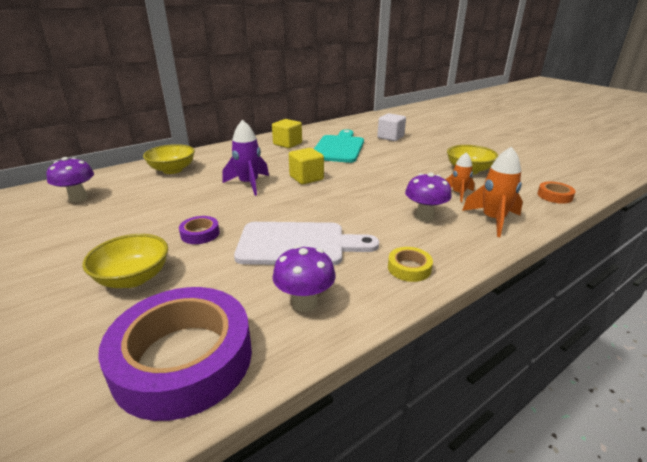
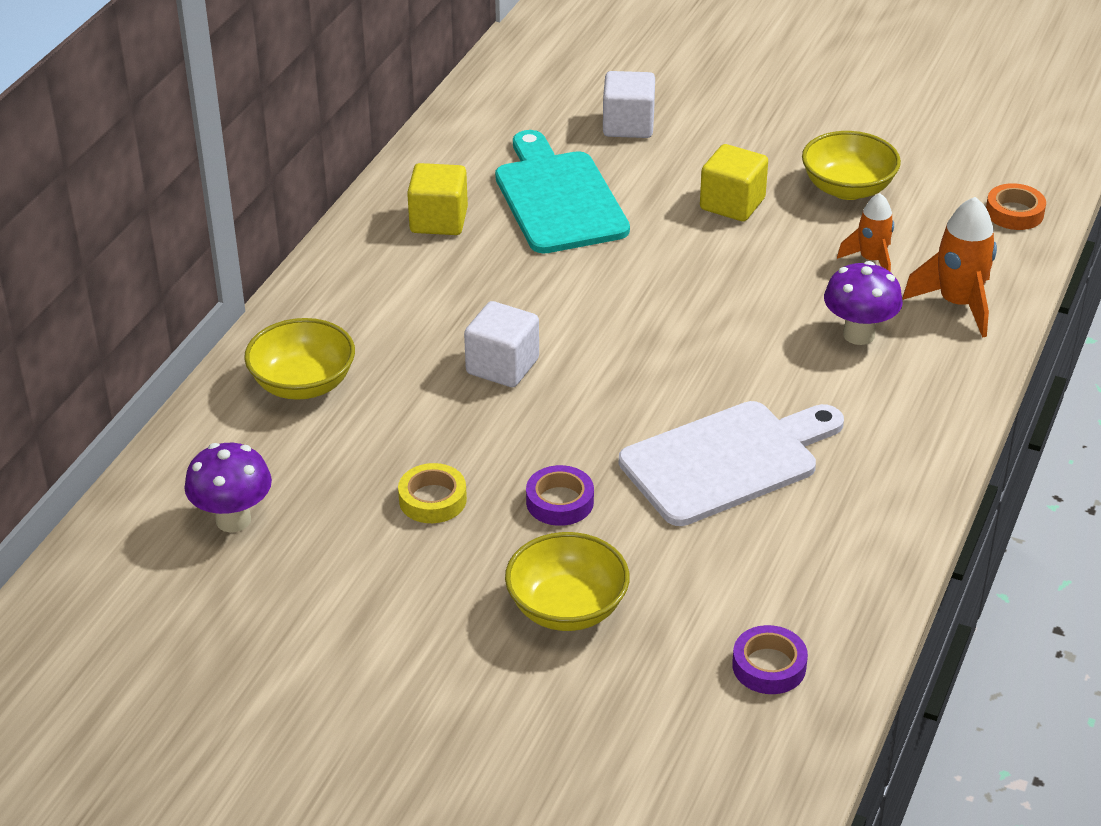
camera: 30 degrees left, 10 degrees up
purple tape [98,287,252,421] -> purple tape [732,625,808,694], size x0.42
purple rocket [222,120,269,196] -> white cube [464,301,539,387]
purple mushroom [272,245,336,312] -> none
yellow cube [289,148,324,184] -> yellow cube moved to [700,144,768,221]
yellow tape [388,247,433,282] -> yellow tape moved to [398,463,467,523]

